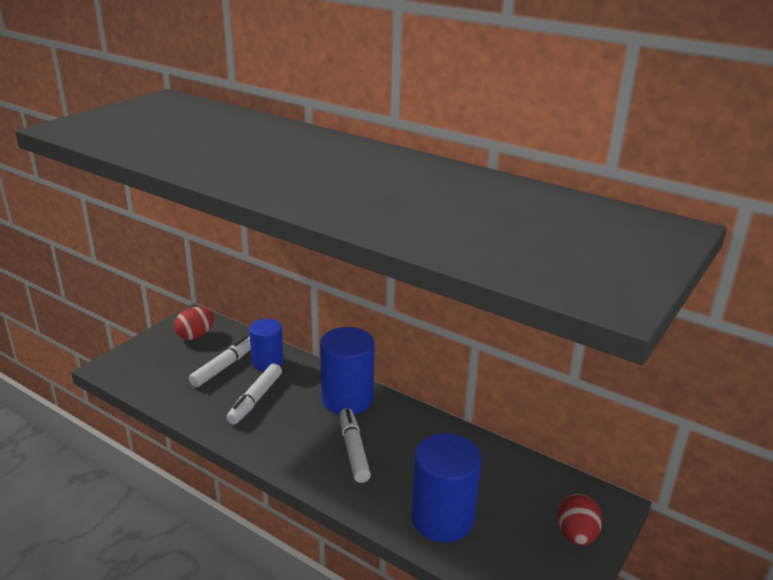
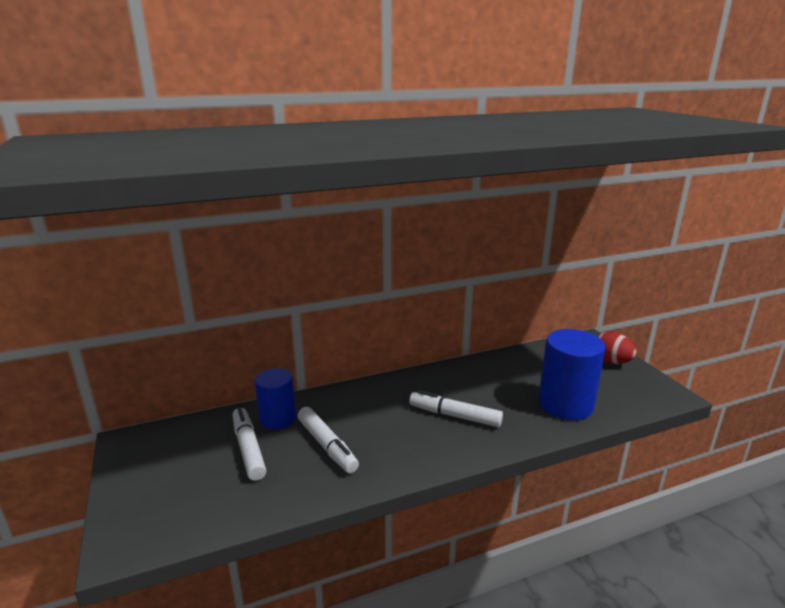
camera: 55 degrees left, 5 degrees down
red egg [174,307,214,340] -> none
blue cylinder [320,327,375,414] -> none

